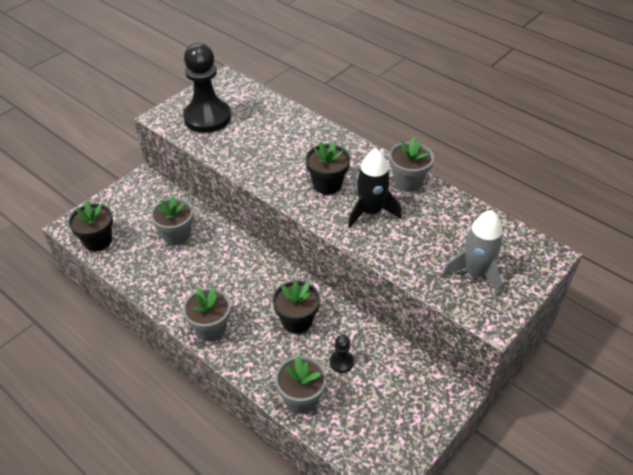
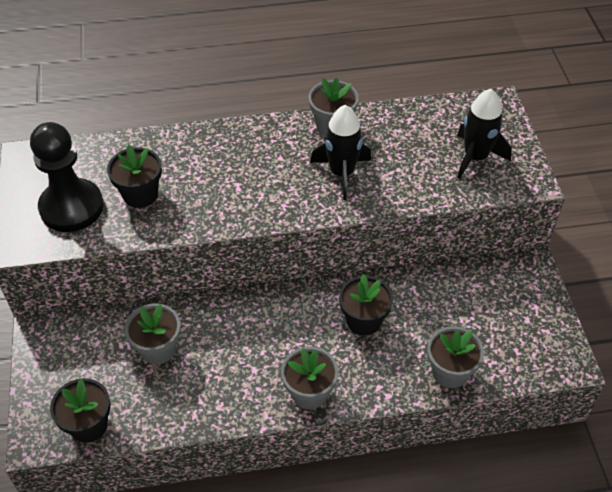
camera: 50 degrees left, 5 degrees up
black flower pot [305,141,350,195] -> black flower pot moved to [107,145,162,208]
black pawn [330,335,354,373] -> none
grey rocket [442,210,503,296] -> black rocket [457,89,512,179]

